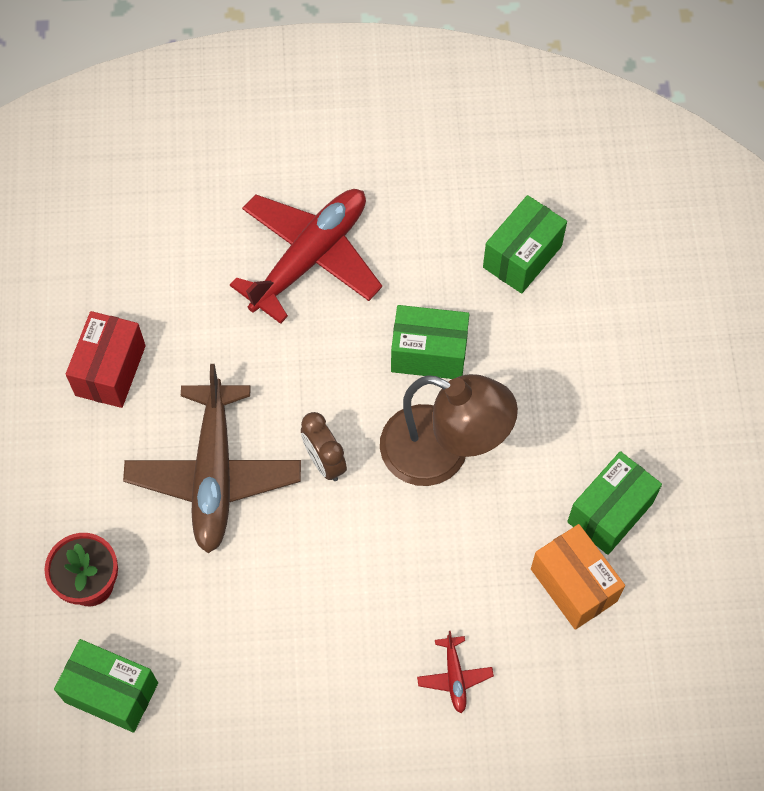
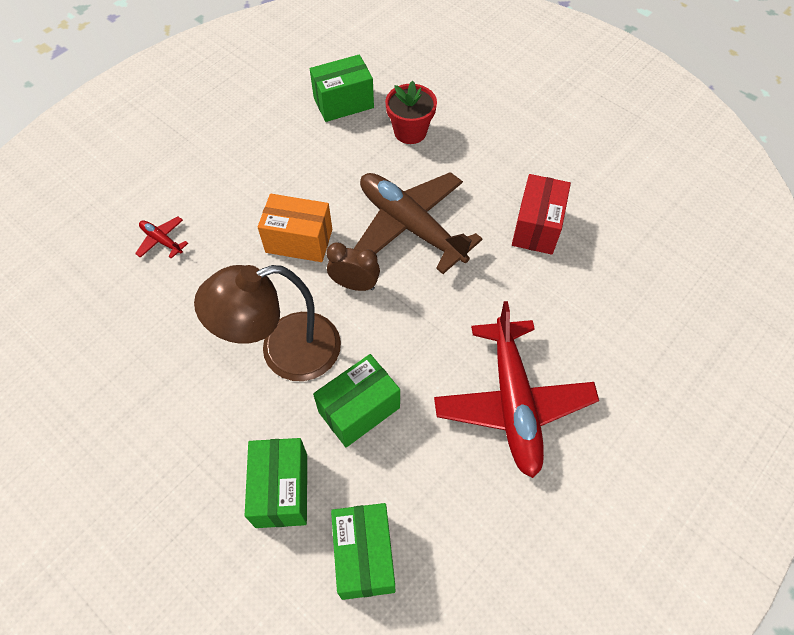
camera: 135 degrees right, 5 degrees down
red box [66,311,146,408] -> red box turned 45 degrees clockwise [512,174,571,255]
orange box [531,524,625,630] -> orange box moved to [258,194,332,262]
green box [567,451,662,555] -> green box moved to [245,438,307,528]

